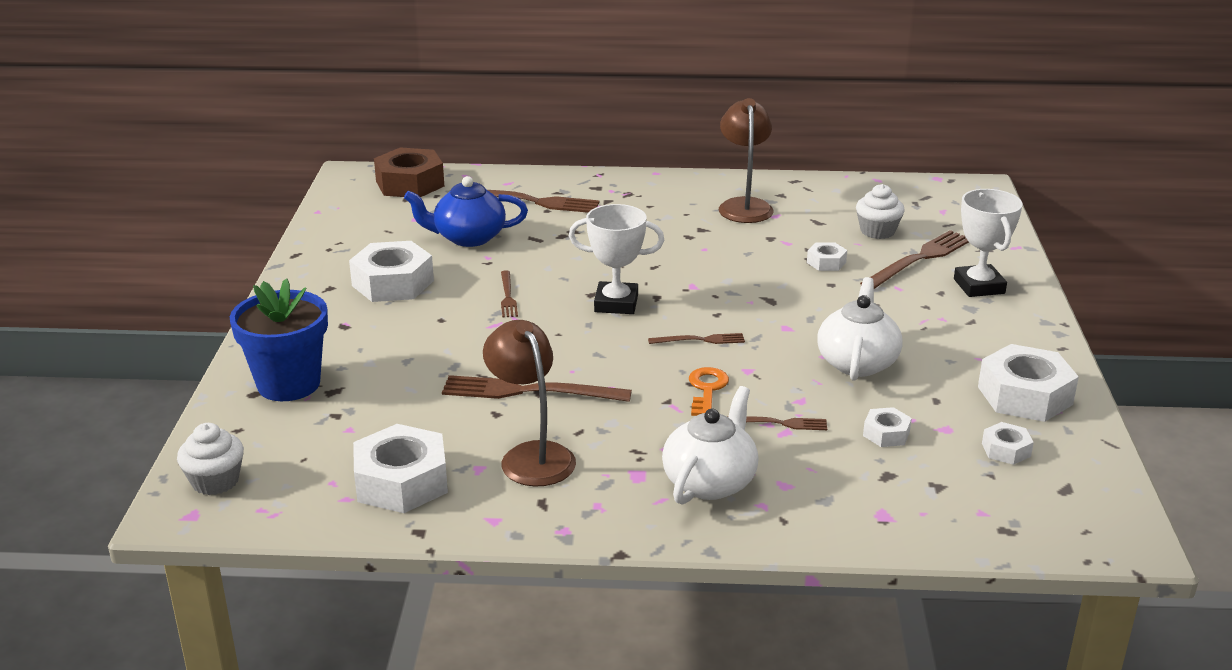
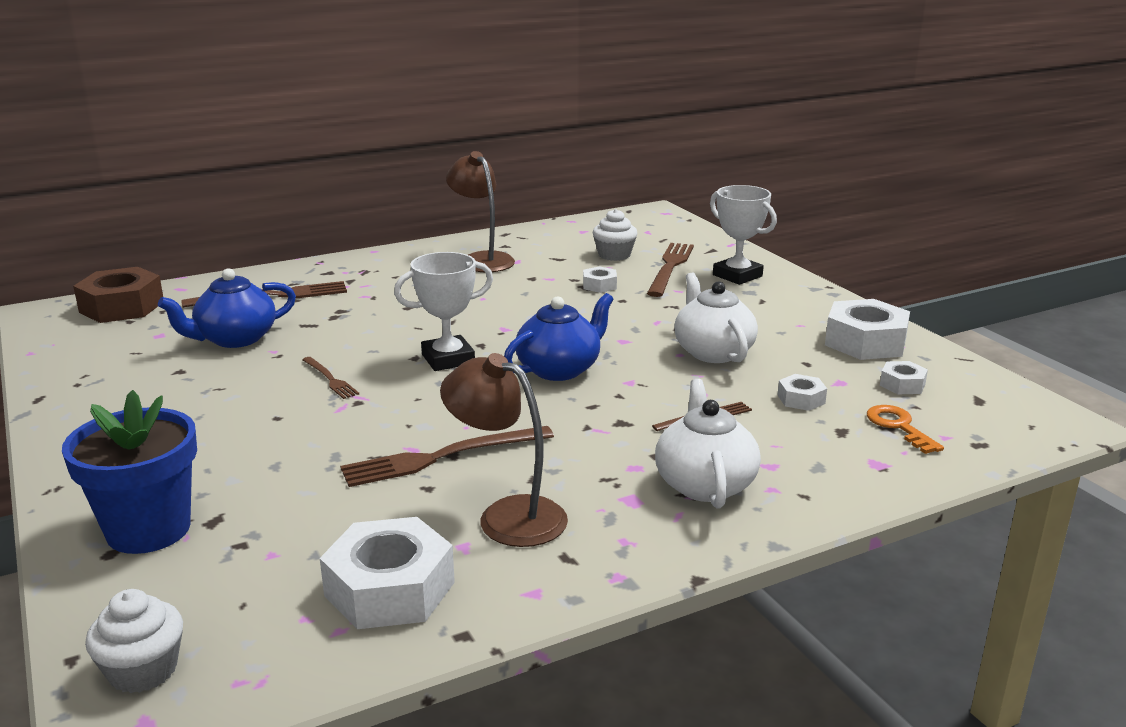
camera: 30 degrees left, 5 degrees down
white nut [349,241,434,302] -> none
brown fork [648,333,745,344] -> blue teapot [504,293,614,381]
orange key [689,367,729,416] -> orange key moved to [867,405,944,454]

